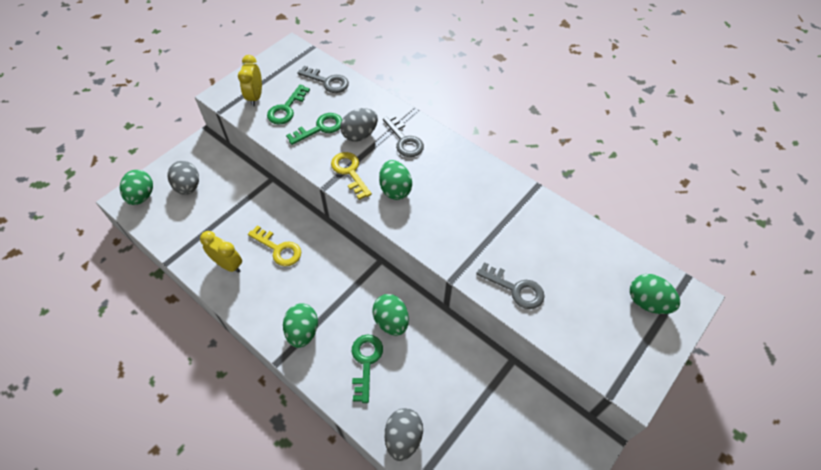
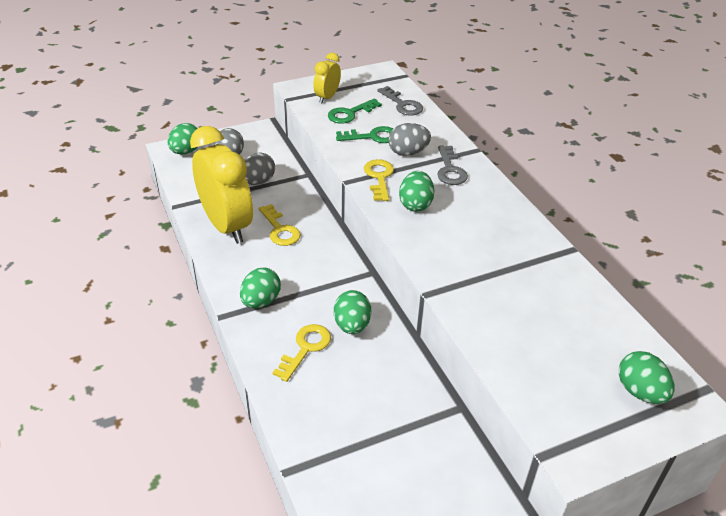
camera: 25 degrees right, 15 degrees down
yellow clock [200,231,242,273] -> yellow clock [190,126,253,244], size x2.05
green key [352,335,383,403] -> yellow key [273,324,331,382]
grey egg [385,408,423,461] -> grey egg moved to [245,153,275,185]
grey key [476,262,545,309] -> none

